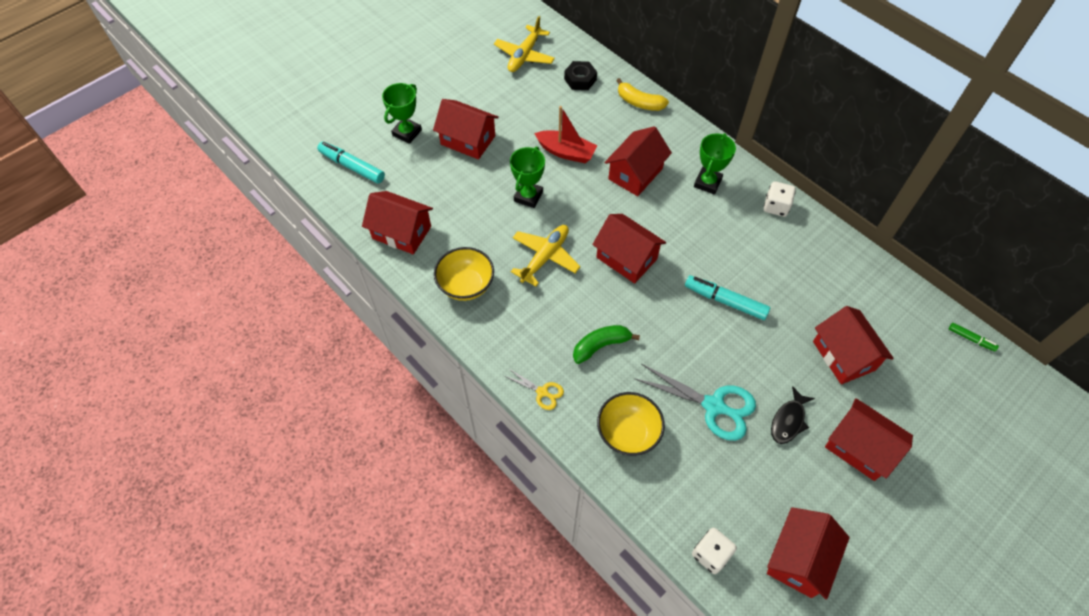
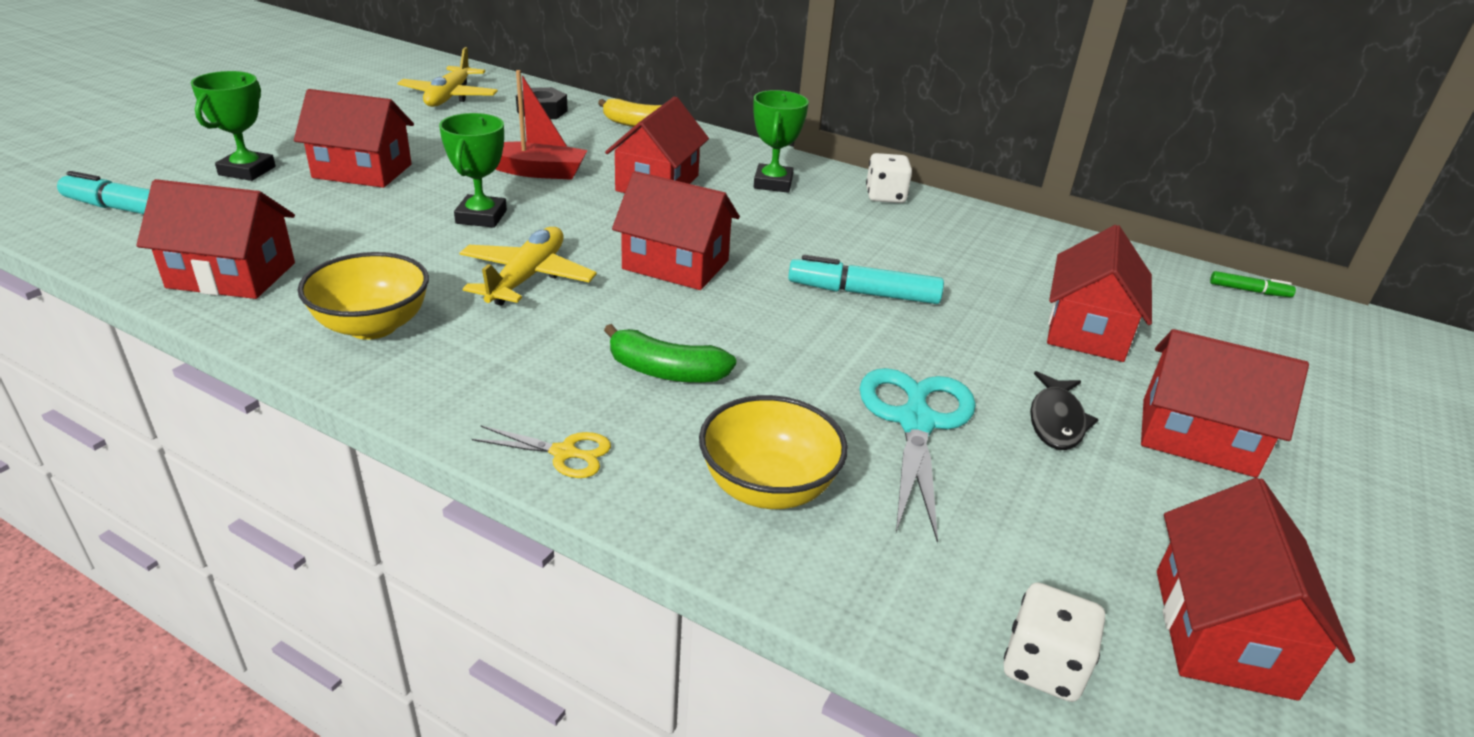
camera: 20 degrees left, 25 degrees down
green banana [573,325,640,364] -> green banana turned 120 degrees counterclockwise [604,324,736,383]
turquoise scissors [634,364,756,441] -> turquoise scissors turned 90 degrees counterclockwise [859,368,976,543]
red house [813,306,894,384] -> red house turned 60 degrees clockwise [1047,225,1152,362]

